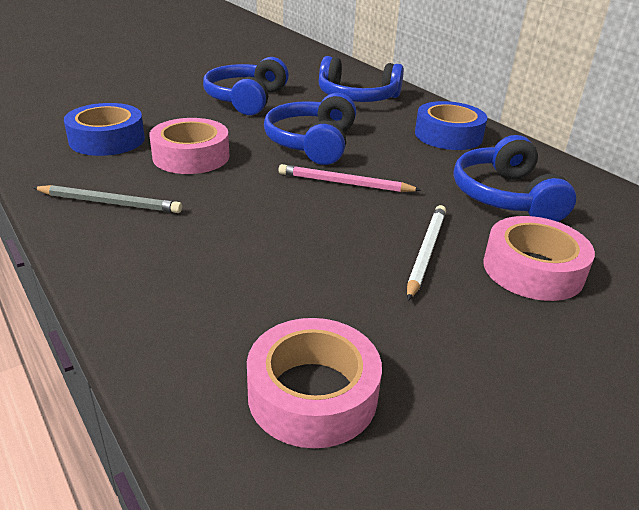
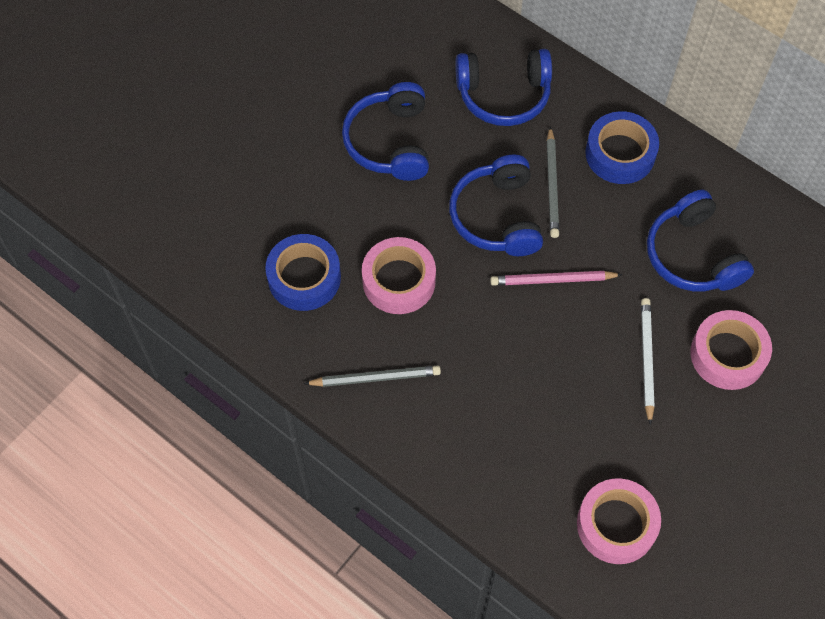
camera: 15 degrees left, 30 degrees up
none -> grey pencil [547,126,559,238]

